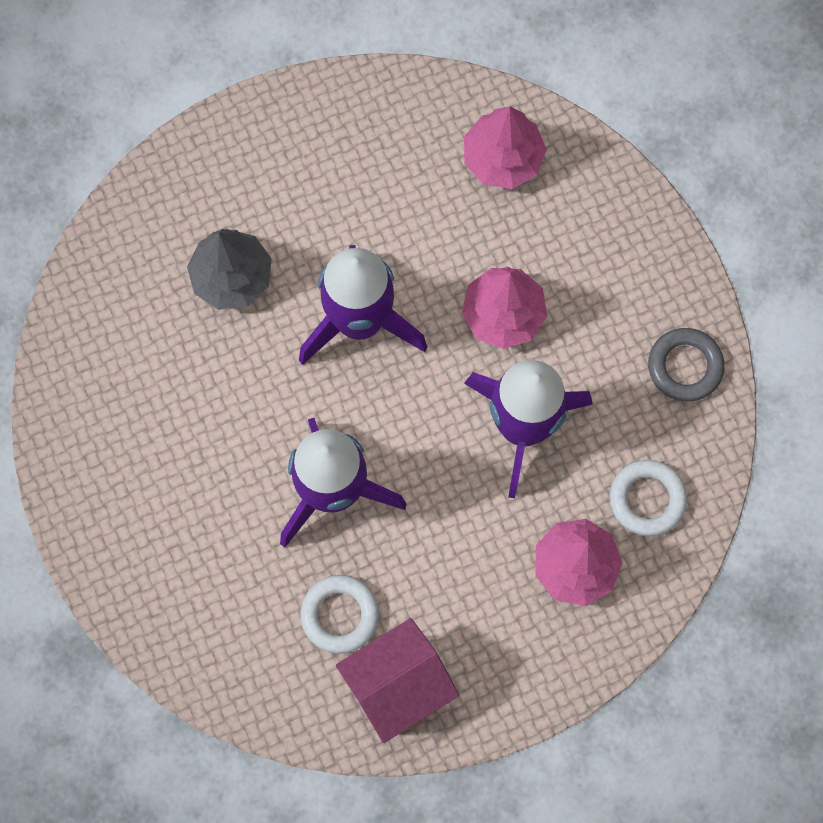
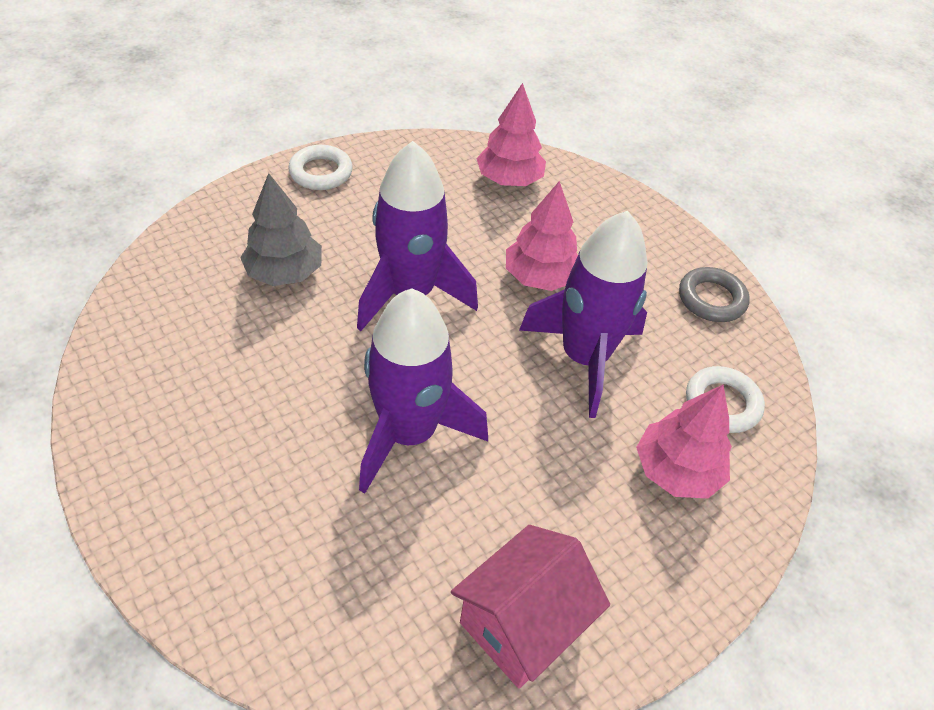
camera: 15 degrees left, 25 degrees down
white ring [300,575,379,654] -> white ring moved to [288,145,353,190]

